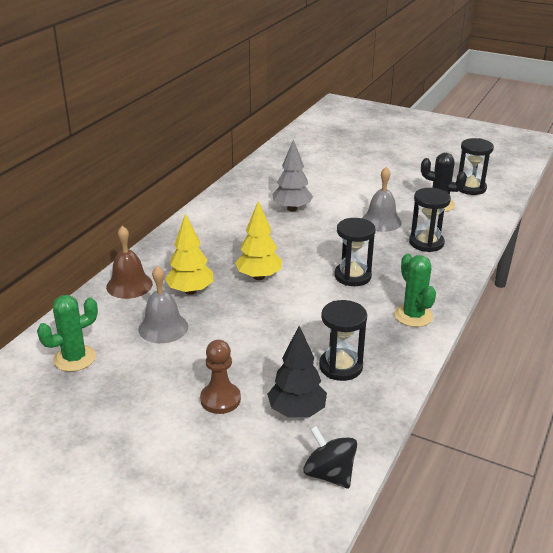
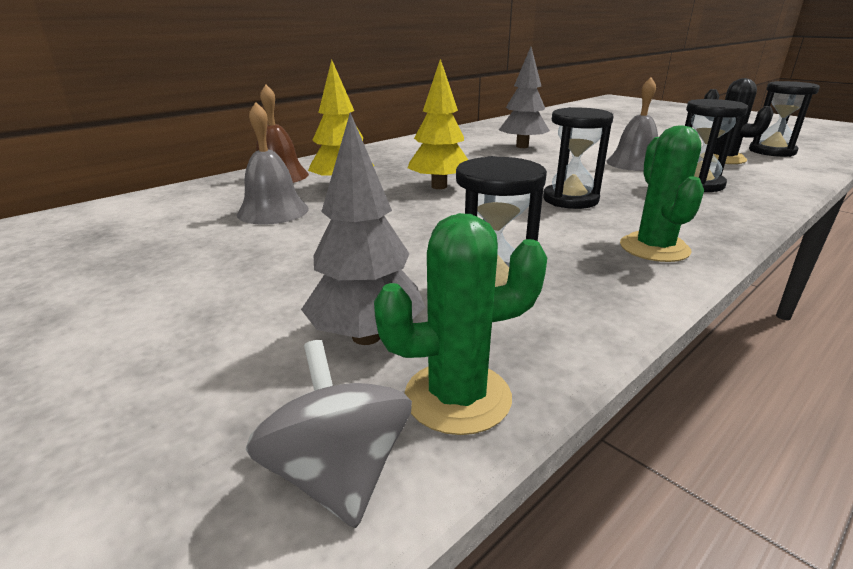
camera: 20 degrees right, 5 degrees down
green cactus [37,295,98,372] -> green cactus moved to [374,213,547,435]
brown pawn [200,340,241,414] -> none
black tree [267,326,327,418] -> grey tree [301,112,425,345]
black spinning top [304,426,357,488] -> grey spinning top [246,340,412,528]

